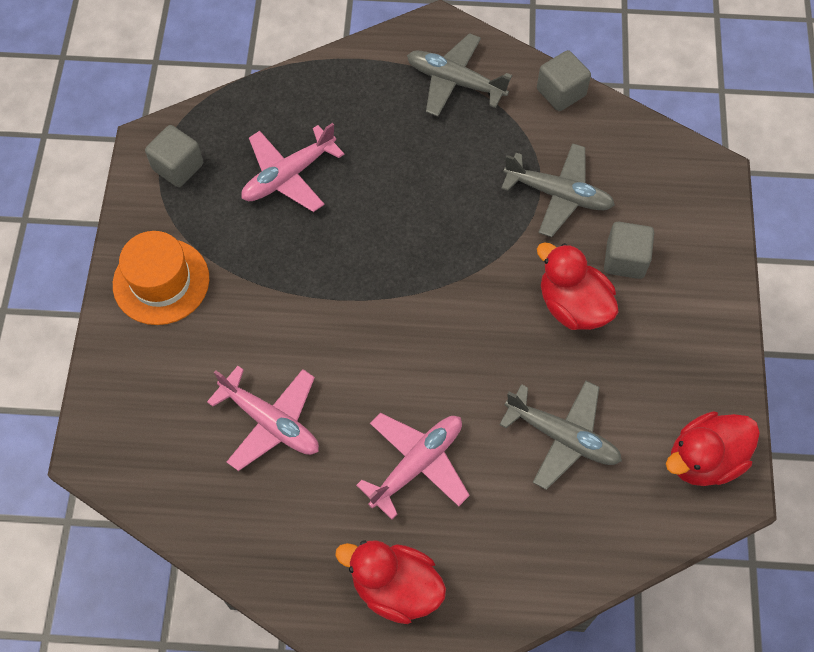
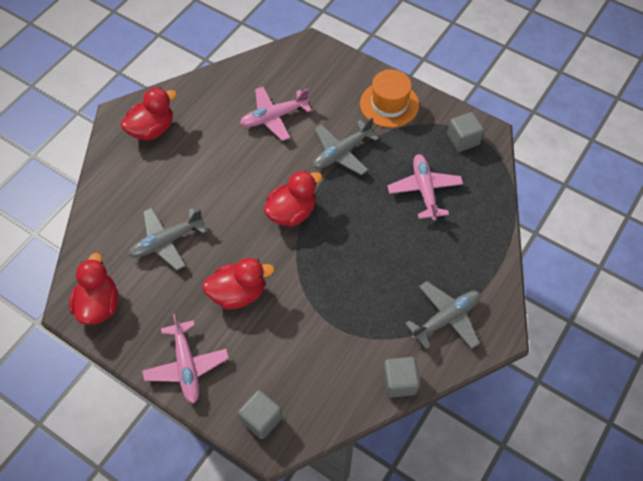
camera: 120 degrees right, 5 degrees down
pink plane [356,413,470,519] -> pink plane moved to [142,314,229,404]
grey plane [501,143,615,237] -> grey plane moved to [313,117,379,175]
grey cube [604,222,654,279] -> grey cube moved to [238,390,282,439]
none -> red duck [264,170,322,227]

